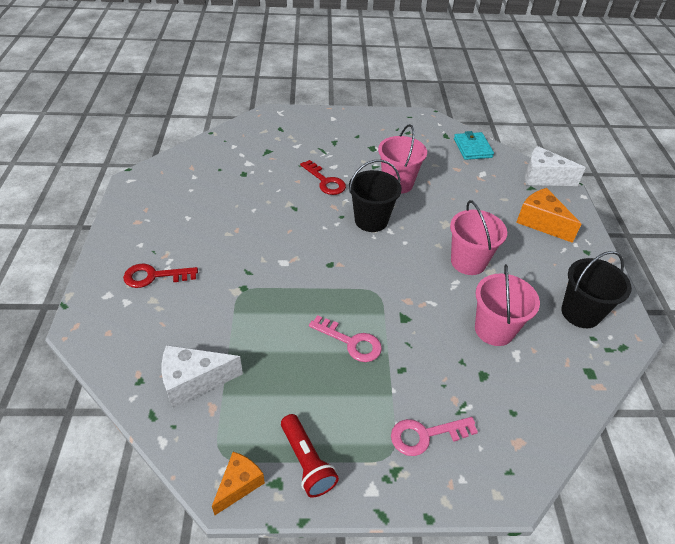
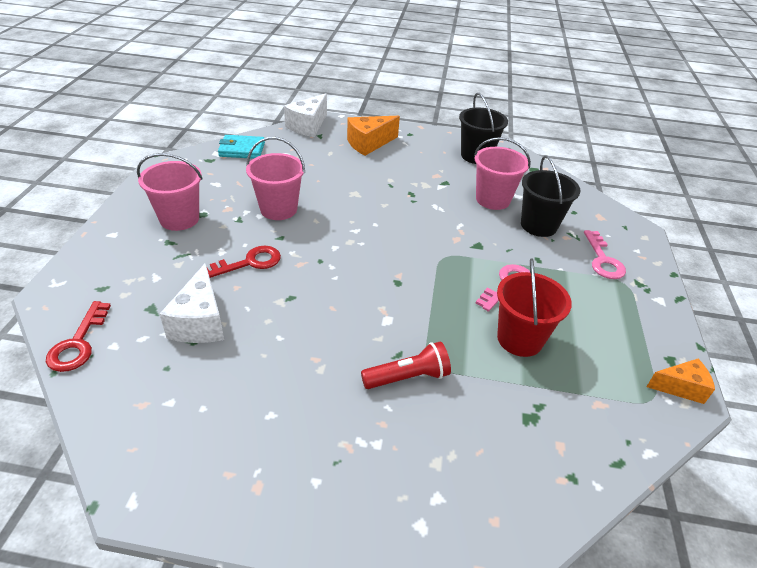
camera: 80 degrees left, 5 degrees down
red key [123,264,198,288] -> red key moved to [46,301,111,372]
white cheese [162,345,243,408] -> white cheese moved to [160,263,224,343]
orange cheese [212,452,265,515] -> orange cheese turned 135 degrees clockwise [646,359,715,404]
red flashlight [281,414,339,498] -> red flashlight moved to [361,342,451,389]
black bucket [349,160,402,232] -> black bucket moved to [521,155,581,237]
pink bucket [450,200,507,275] -> pink bucket moved to [137,153,203,231]
none -> red bucket [497,259,572,357]

